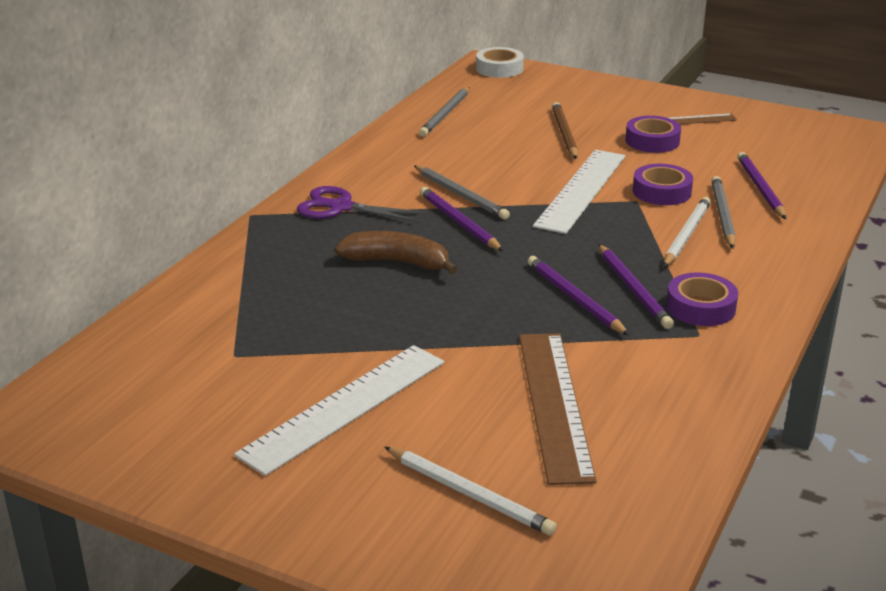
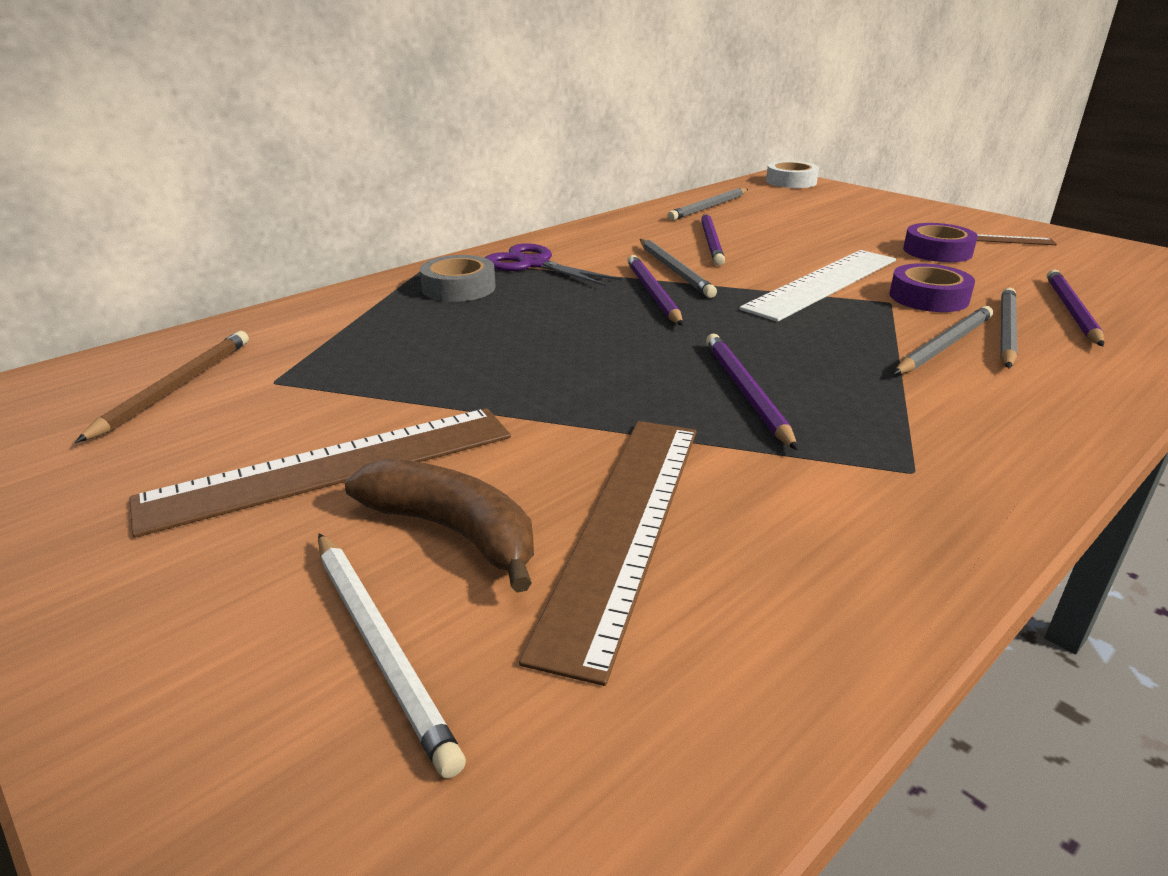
camera: 20 degrees right, 0 degrees up
white ruler [234,345,444,476] -> brown ruler [129,408,511,538]
brown banana [335,231,458,274] -> brown banana moved to [345,459,534,593]
brown pencil [552,102,578,159] -> brown pencil moved to [75,331,249,443]
purple pencil [598,244,674,329] -> purple pencil moved to [701,214,725,266]
white pencil [664,197,711,267] -> grey pencil [894,306,993,374]
purple tape [666,272,738,326] -> none
none -> grey tape [420,255,496,302]

